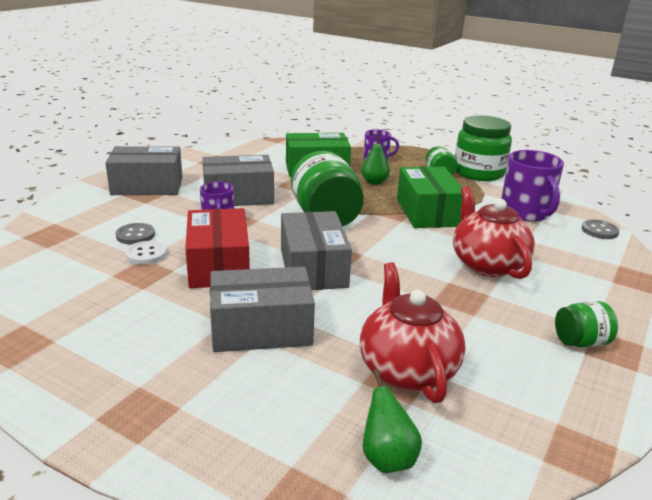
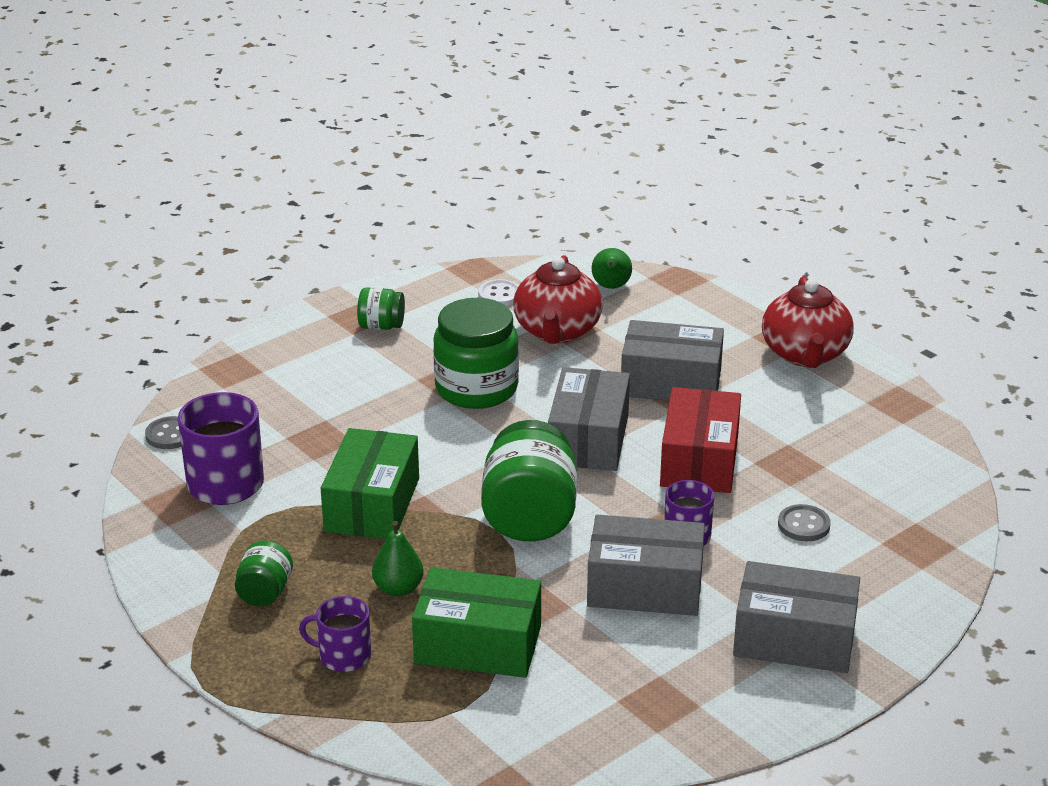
camera: 160 degrees left, 5 degrees up
white button [125,241,167,265] -> white button moved to [478,279,519,306]
red teapot [453,186,535,279] -> red teapot moved to [762,276,853,368]
green jar [455,115,512,181] -> green jar moved to [433,298,519,409]

